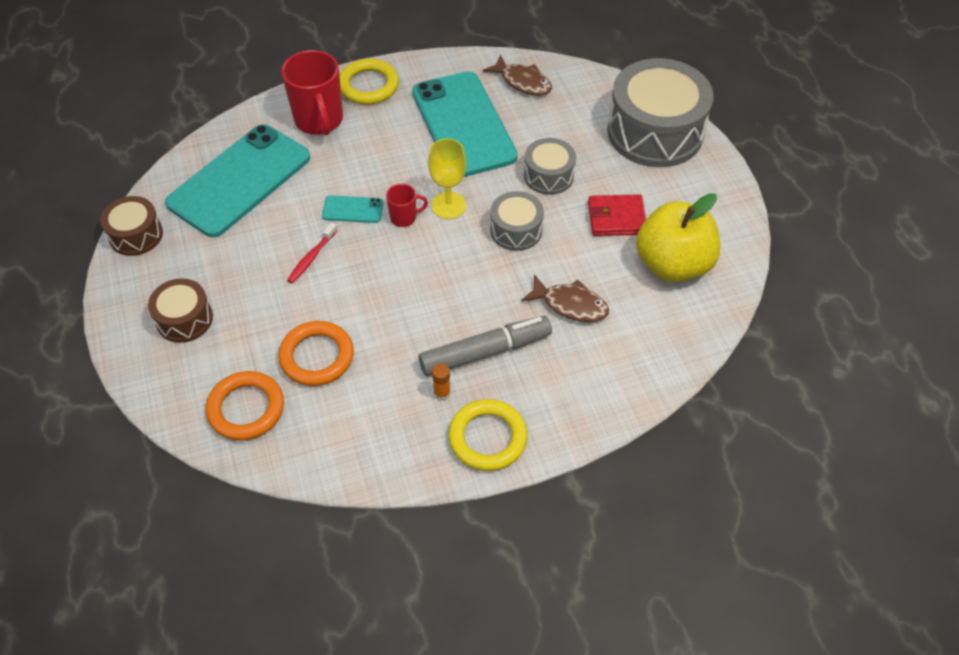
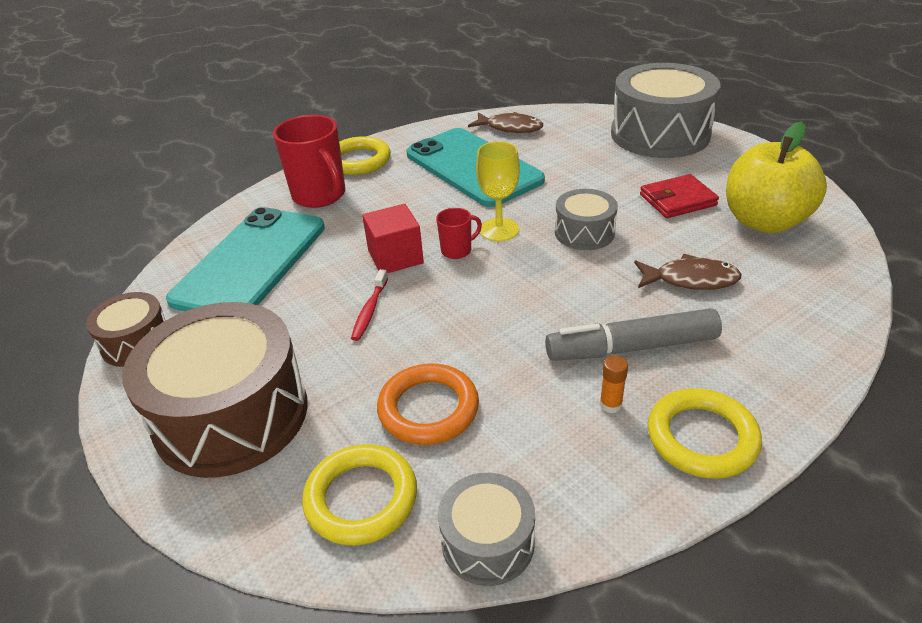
camera: 15 degrees left, 15 degrees down
brown drum [148,278,213,343] -> brown drum [122,302,308,478], size x1.97
orange ring [206,371,284,441] -> yellow ring [302,444,417,546]
turquoise phone [322,195,383,223] -> red cube [362,204,424,273]
grey marker [419,316,552,376] -> grey marker turned 150 degrees counterclockwise [545,308,722,361]
grey drum [524,138,576,195] -> grey drum moved to [438,473,535,586]

